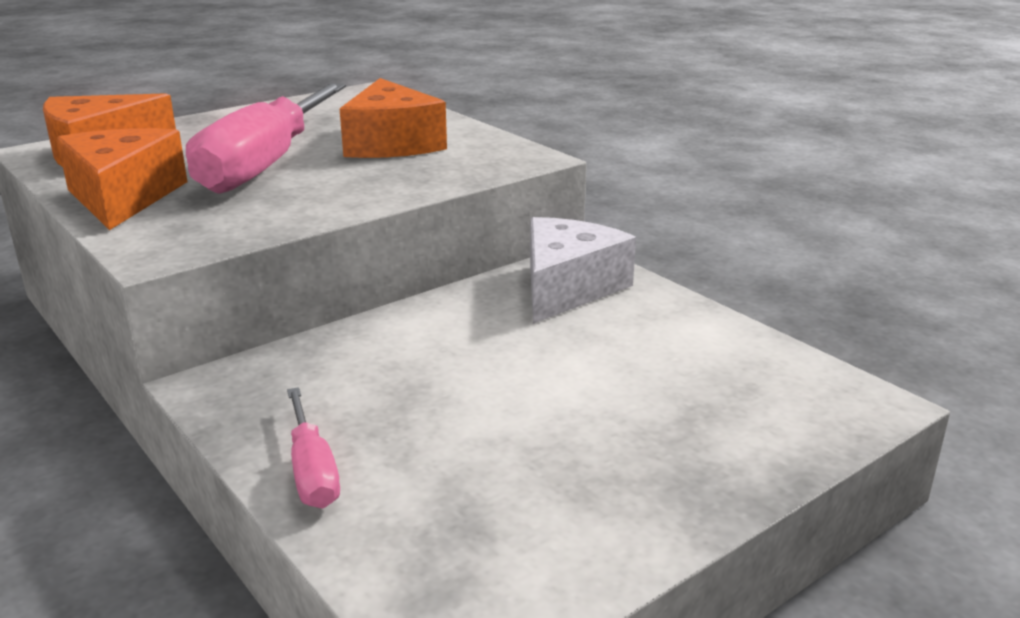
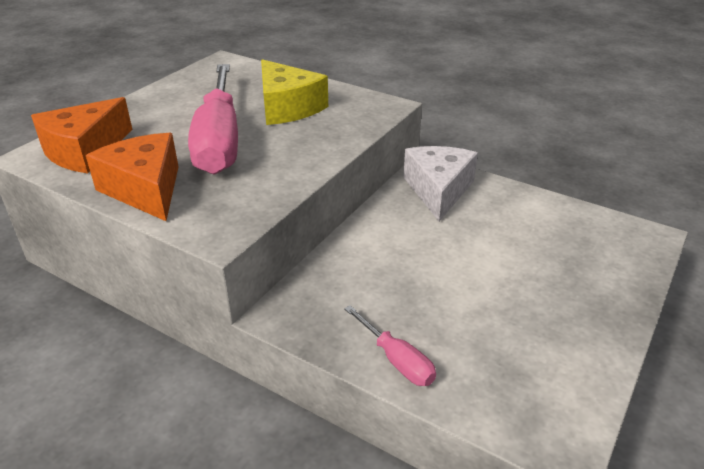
camera: 20 degrees left, 10 degrees up
orange cheese [340,78,447,158] -> yellow cheese [261,59,328,125]

